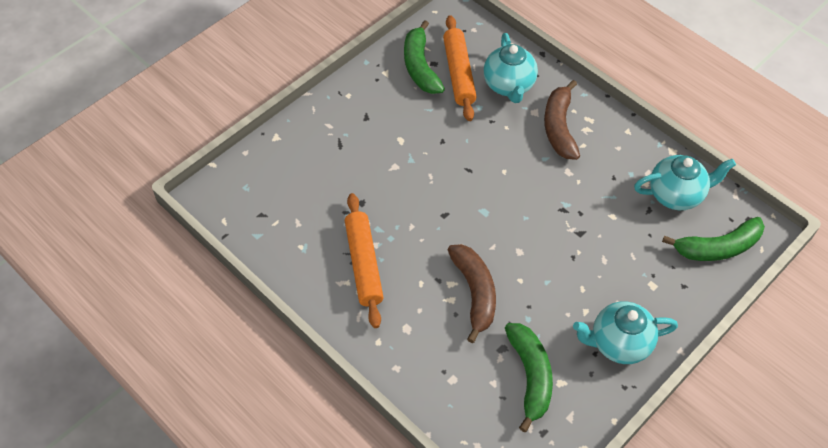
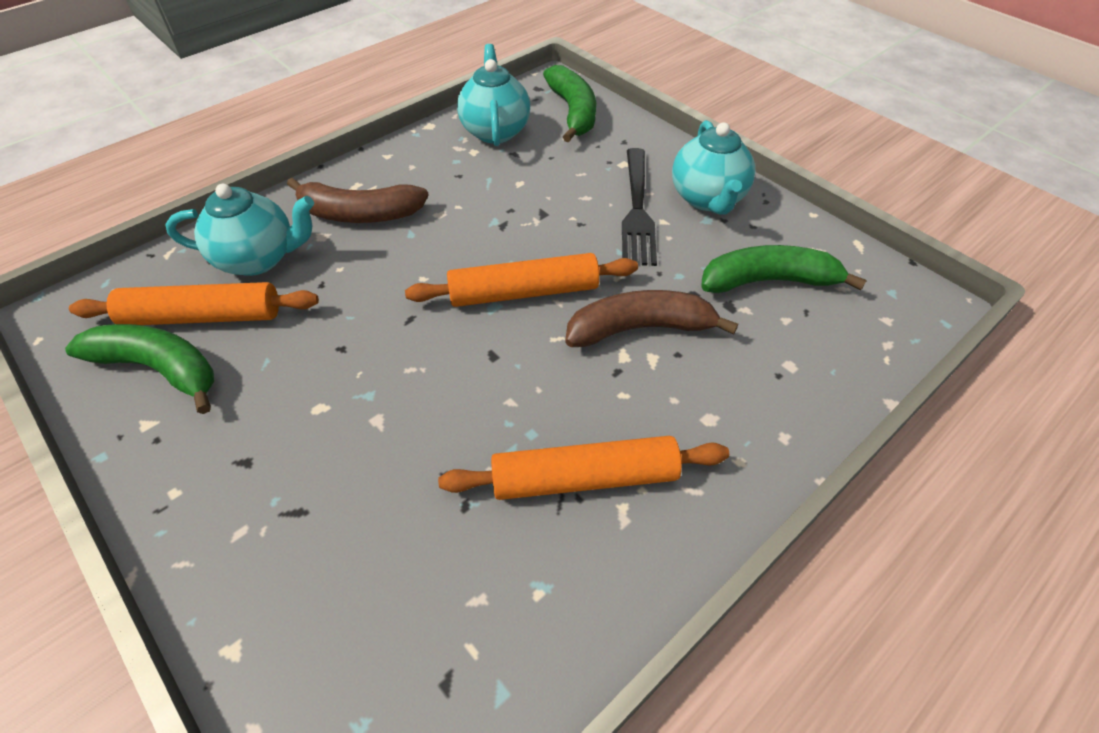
camera: 85 degrees left, 5 degrees down
green banana [404,20,445,94] -> green banana turned 150 degrees counterclockwise [65,324,214,414]
none -> orange rolling pin [405,253,638,307]
none -> black fork [622,148,657,266]

